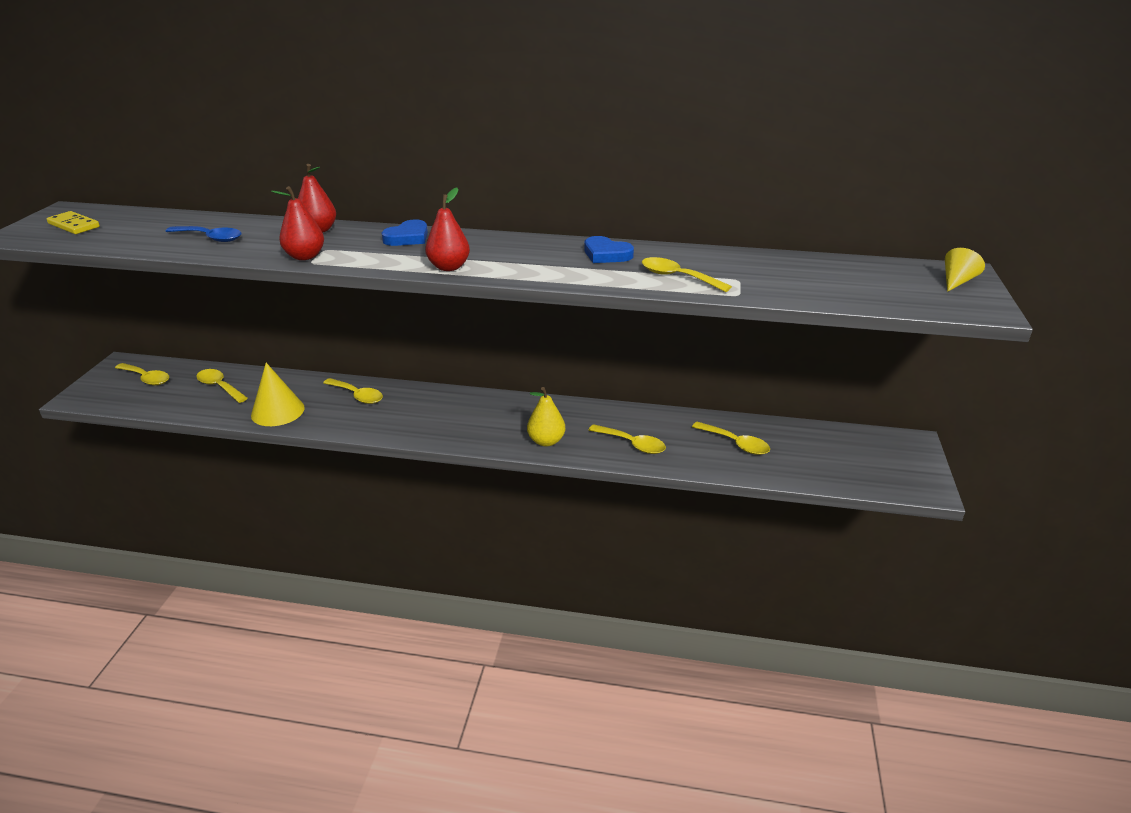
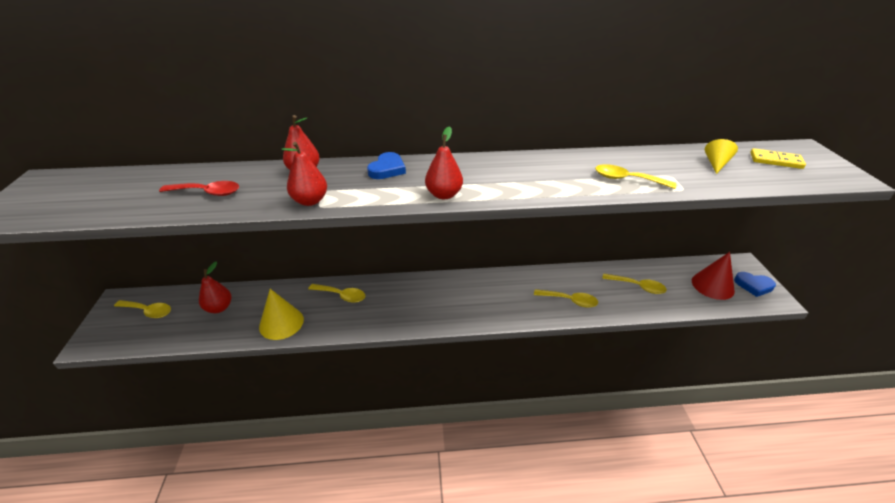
camera: 15 degrees left, 5 degrees up
yellow domino [47,211,100,234] -> yellow domino moved to [750,148,806,169]
blue spoon [166,226,242,242] -> red spoon [159,181,239,196]
yellow spoon [196,369,248,403] -> red pear [199,261,232,313]
yellow pear [527,387,565,447] -> none
blue heart [584,236,634,263] -> blue heart moved to [734,272,776,297]
yellow cone [945,248,985,292] -> yellow cone moved to [705,139,738,174]
none -> red cone [692,252,735,300]

